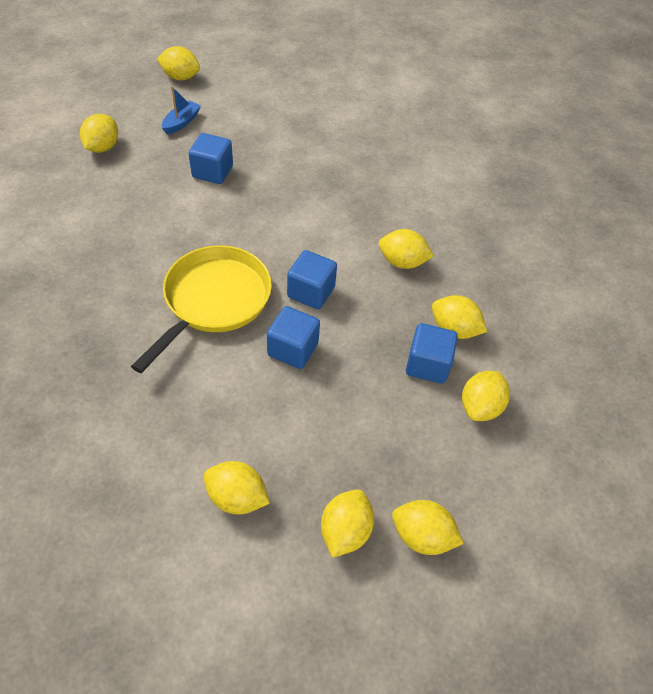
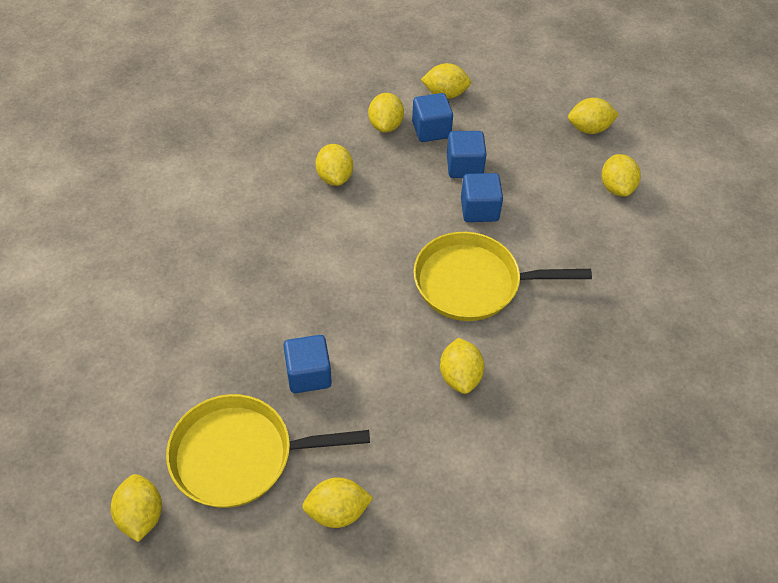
camera: 115 degrees left, 0 degrees up
blue boat [162,87,201,134] -> yellow pan [166,394,370,508]
blue cube [287,250,337,309] -> blue cube moved to [447,131,487,178]
yellow lemon [392,500,464,555] -> yellow lemon moved to [440,338,484,394]

